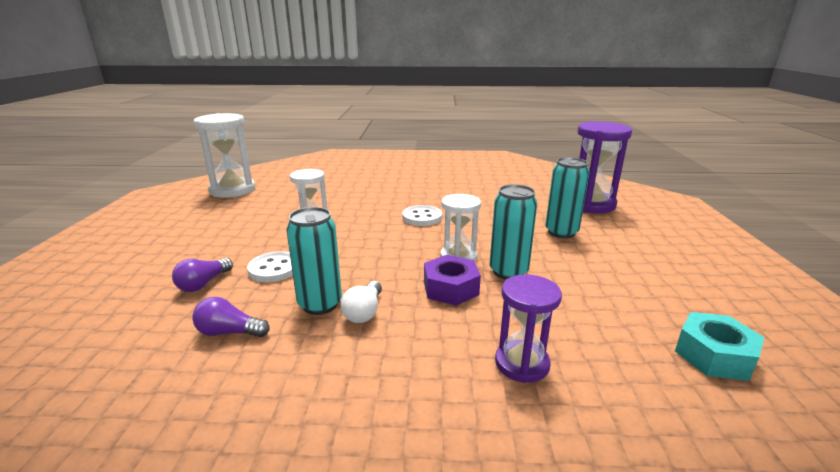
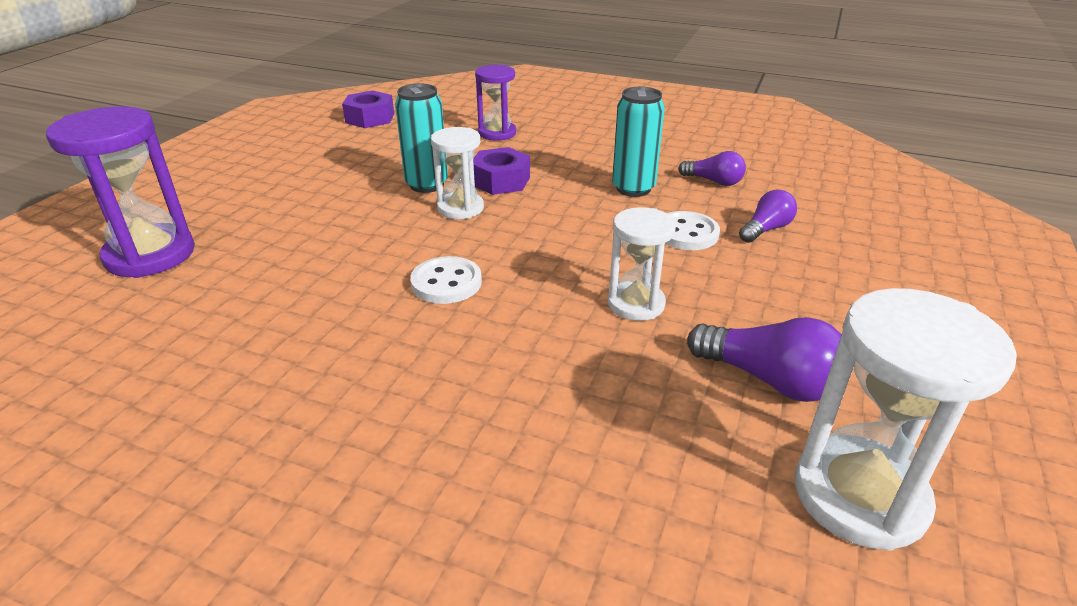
camera: 160 degrees left, 10 degrees up
white light bulb [340,281,382,323] -> none
turquoise can [545,157,589,238] -> none
turquoise nut [675,312,764,381] -> purple nut [342,90,394,128]
none -> purple light bulb [687,317,842,402]

